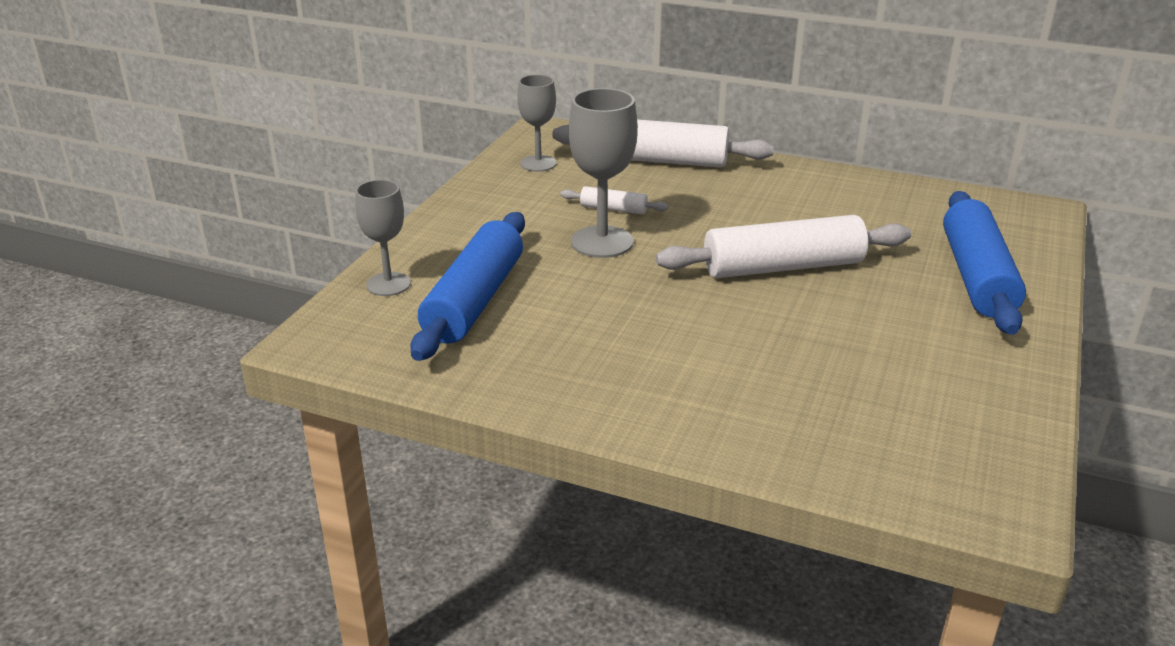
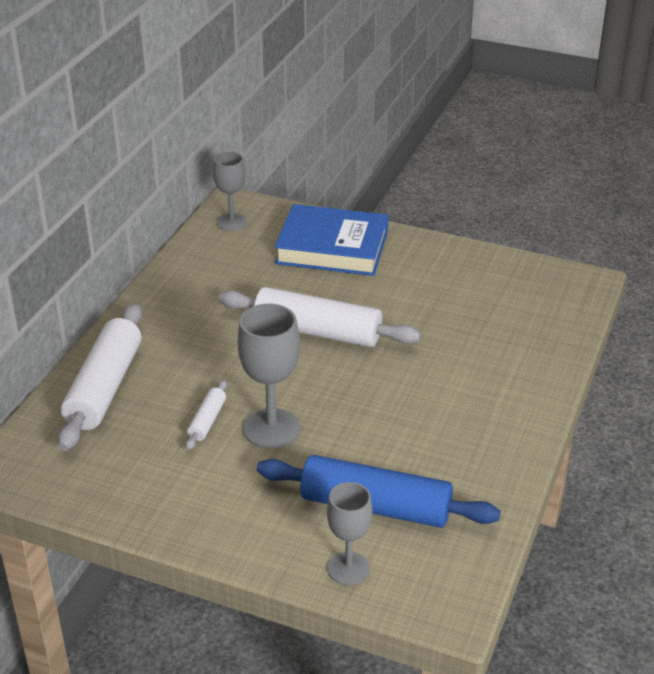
camera: 90 degrees left, 5 degrees up
grey goblet [517,75,557,172] -> grey goblet moved to [213,152,247,231]
white rolling pin [656,215,911,278] -> white rolling pin turned 60 degrees counterclockwise [218,287,421,347]
blue rolling pin [943,191,1026,335] -> blue book [275,204,389,276]

